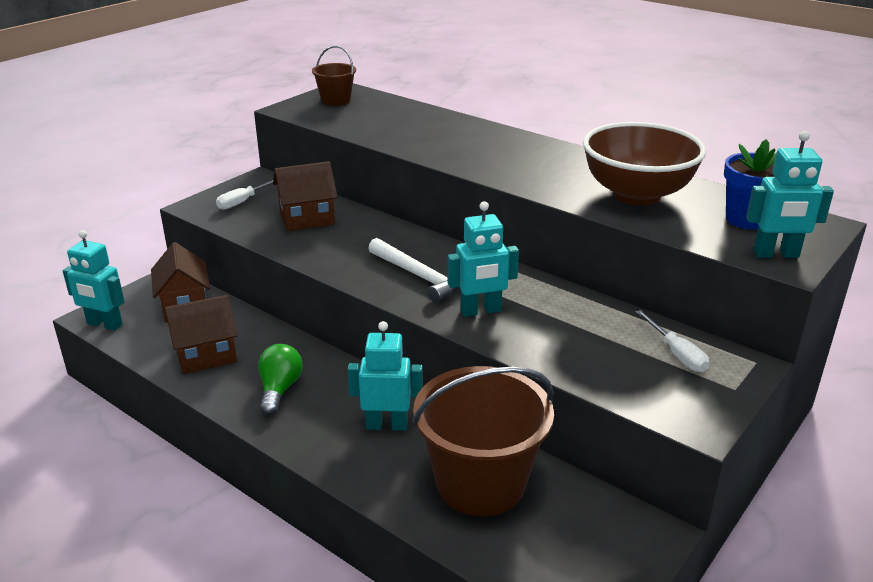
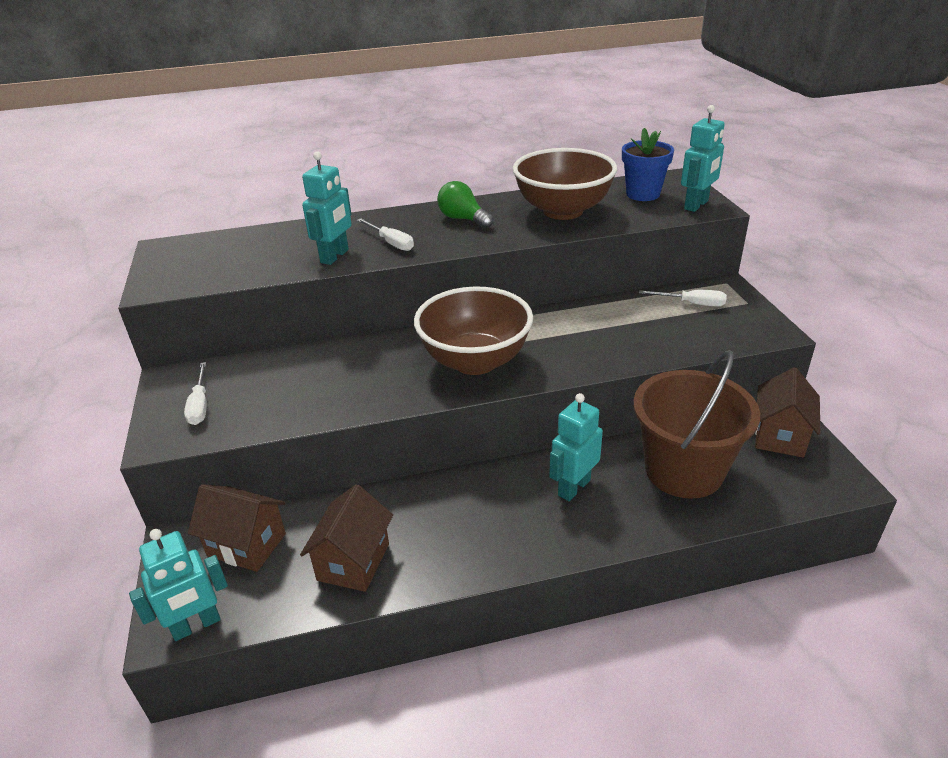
camera: 50 degrees left, 5 degrees up
green light bulb [258,344,303,415] -> green light bulb moved to [437,181,494,228]
brown house [273,161,338,231] -> brown house moved to [755,367,820,458]
brown bucket [312,46,356,106] -> none
white hammer [368,238,460,303] -> brown bowl [414,286,533,375]
turquoise robot [448,201,519,317] -> turquoise robot moved to [302,151,352,265]
none -> white screwdriver [357,218,414,251]

